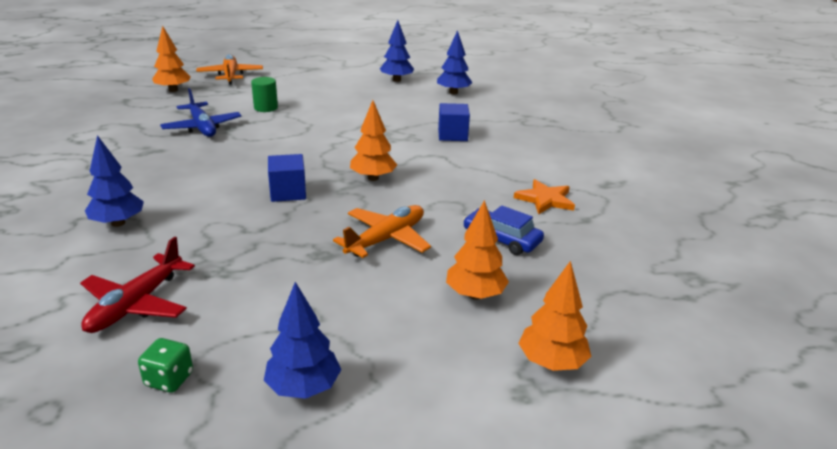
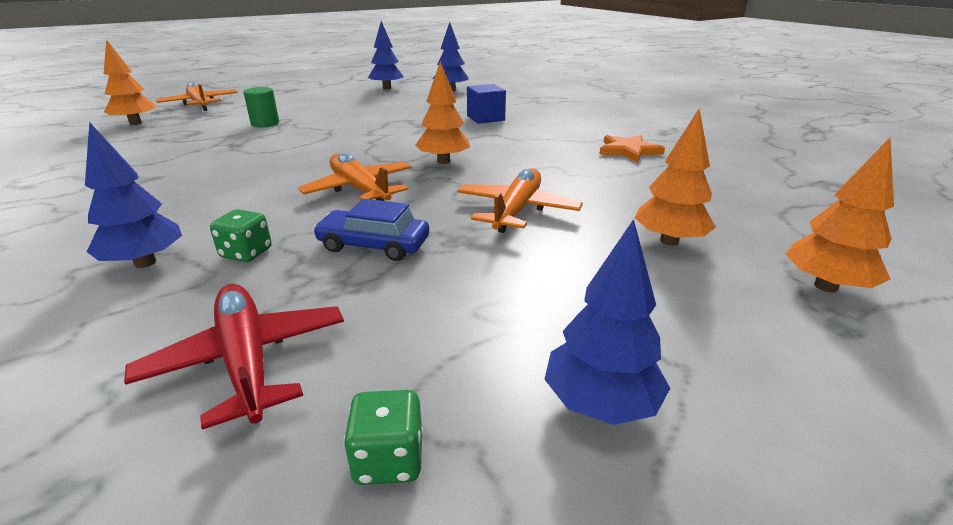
camera: 20 degrees left, 0 degrees up
red plane [80,237,195,333] -> red plane turned 150 degrees clockwise [124,284,344,430]
blue plane [160,88,242,137] -> none
blue cube [268,154,306,202] -> orange plane [298,153,411,201]
blue car [463,206,544,255] -> blue car moved to [313,199,429,261]
none -> green dice [210,209,272,262]

